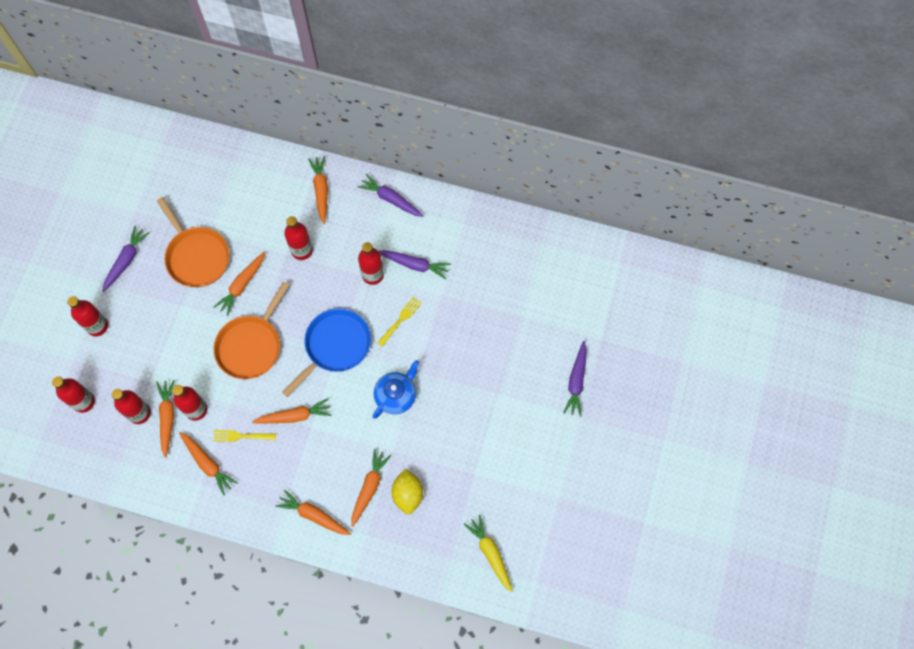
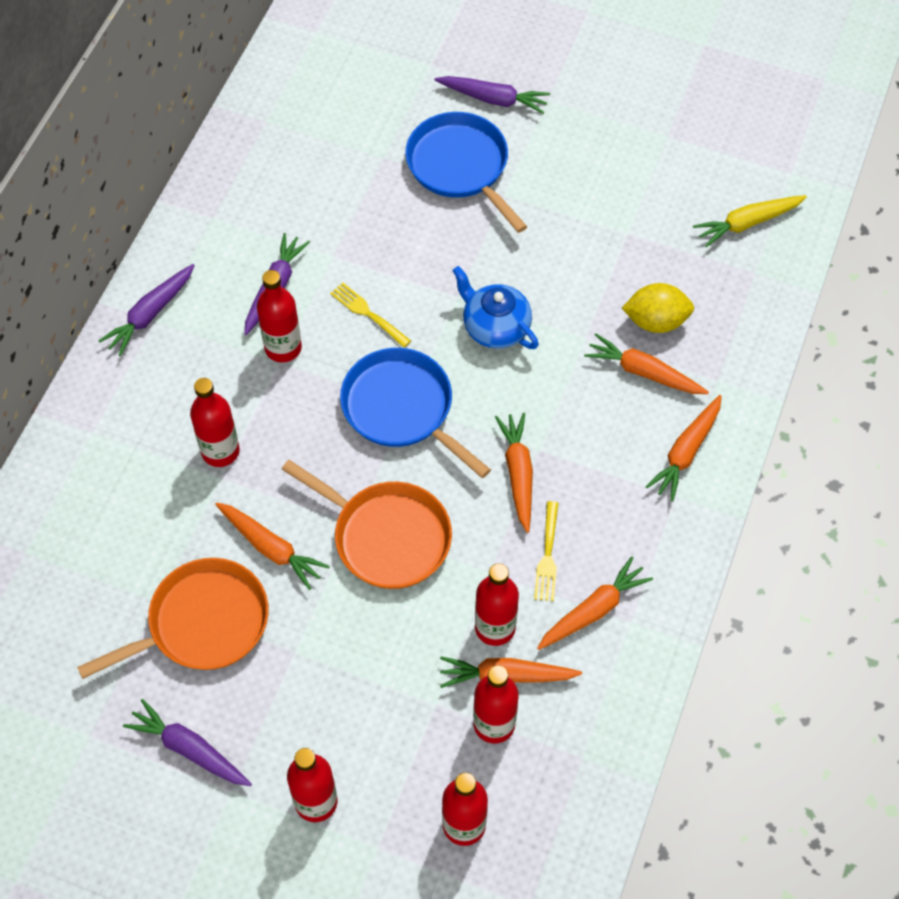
camera: 85 degrees left, 10 degrees down
orange carrot [308,156,328,224] -> none
none -> blue pan [405,112,527,233]

